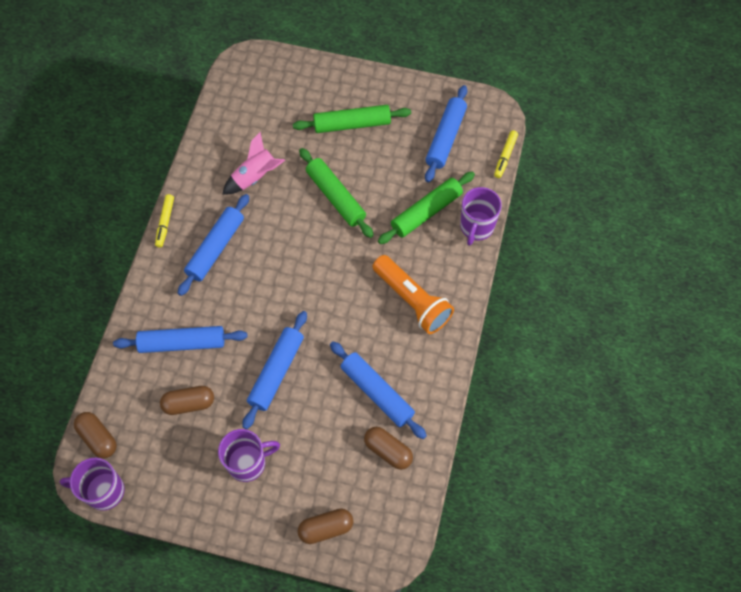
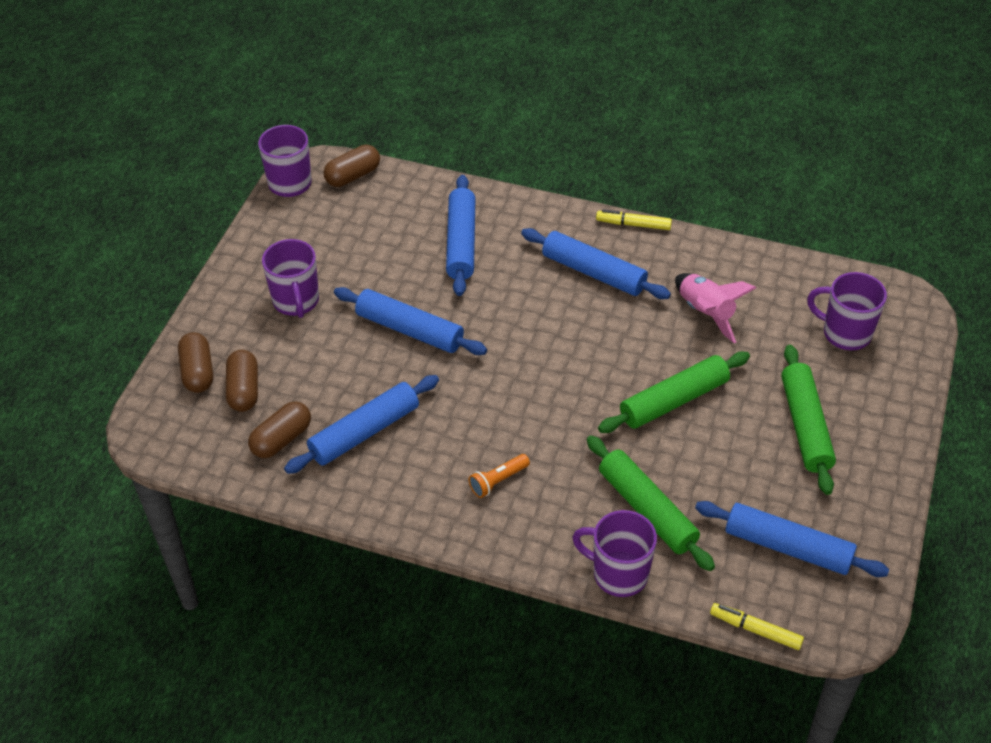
camera: 95 degrees right, 15 degrees down
brown capsule [160,386,214,415] -> brown capsule moved to [226,350,258,412]
orange flashlight [373,255,454,334] -> orange flashlight [469,454,530,498], size x0.47
none -> purple mug [807,272,887,350]

